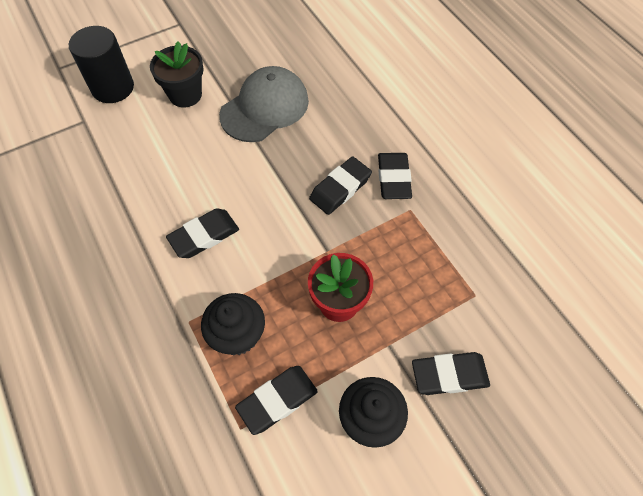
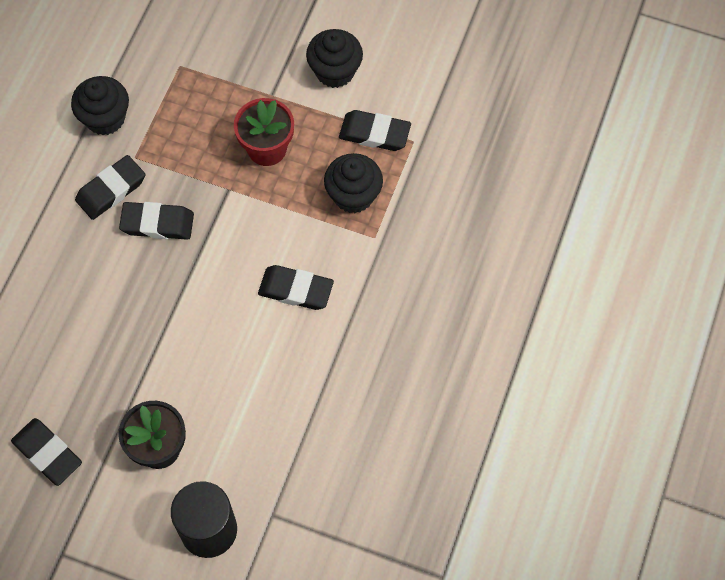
camera: 130 degrees left, 5 degrees up
grey cap [219,66,309,142] -> none
black eraser [412,352,490,395] -> black eraser moved to [11,418,82,486]
none -> black cupcake [71,76,129,135]

